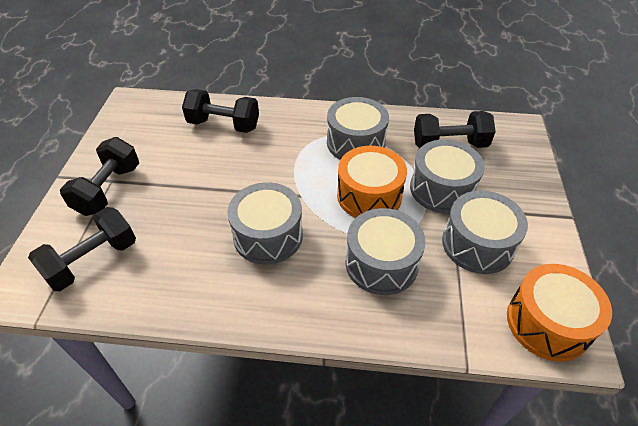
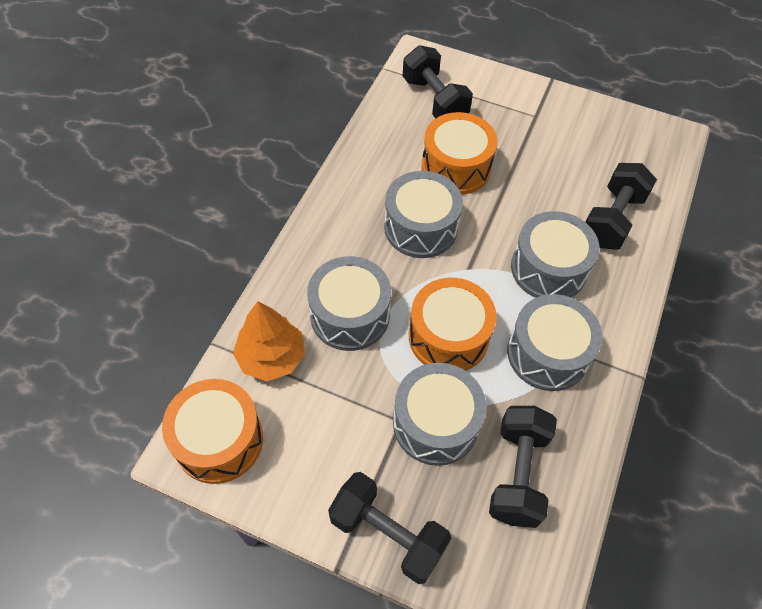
camera: 105 degrees right, 10 degrees up
black dumbbell [60,137,139,216] -> black dumbbell moved to [328,472,451,584]
grey drum [442,190,528,274] -> grey drum moved to [511,211,600,298]
none -> orange tree [233,301,305,381]
none -> orange drum [422,112,497,195]

